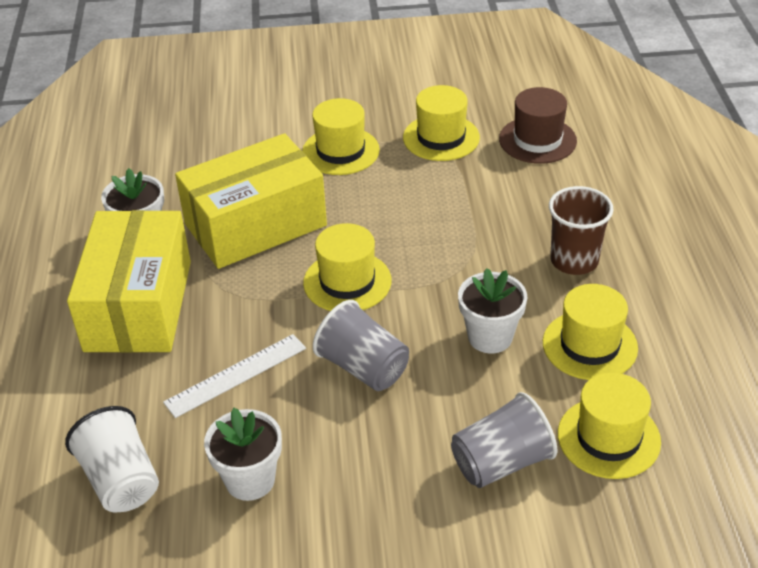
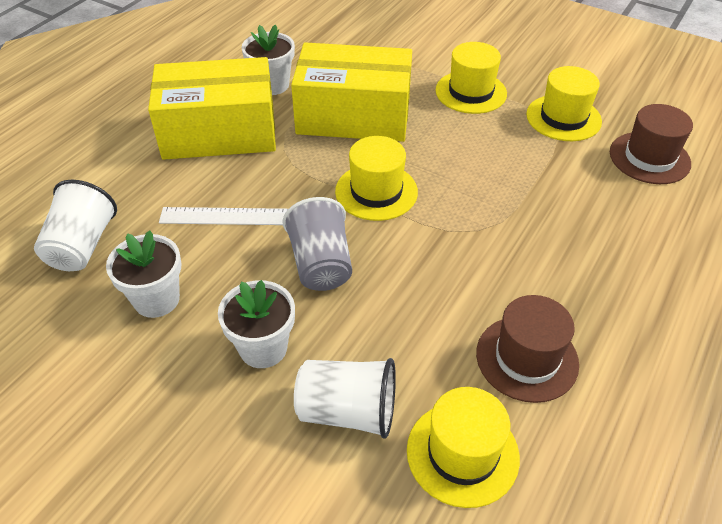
camera: 35 degrees right, 5 degrees up
yellow box [67,210,191,353] -> yellow box turned 45 degrees clockwise [148,57,276,160]
grey cup [451,392,557,488] -> white cup [294,358,396,439]
white flower pot [458,268,527,353] -> white flower pot moved to [218,280,295,368]
yellow hat [543,284,638,380] -> brown hat [476,295,579,403]
brown cup [549,186,614,275] -> none

